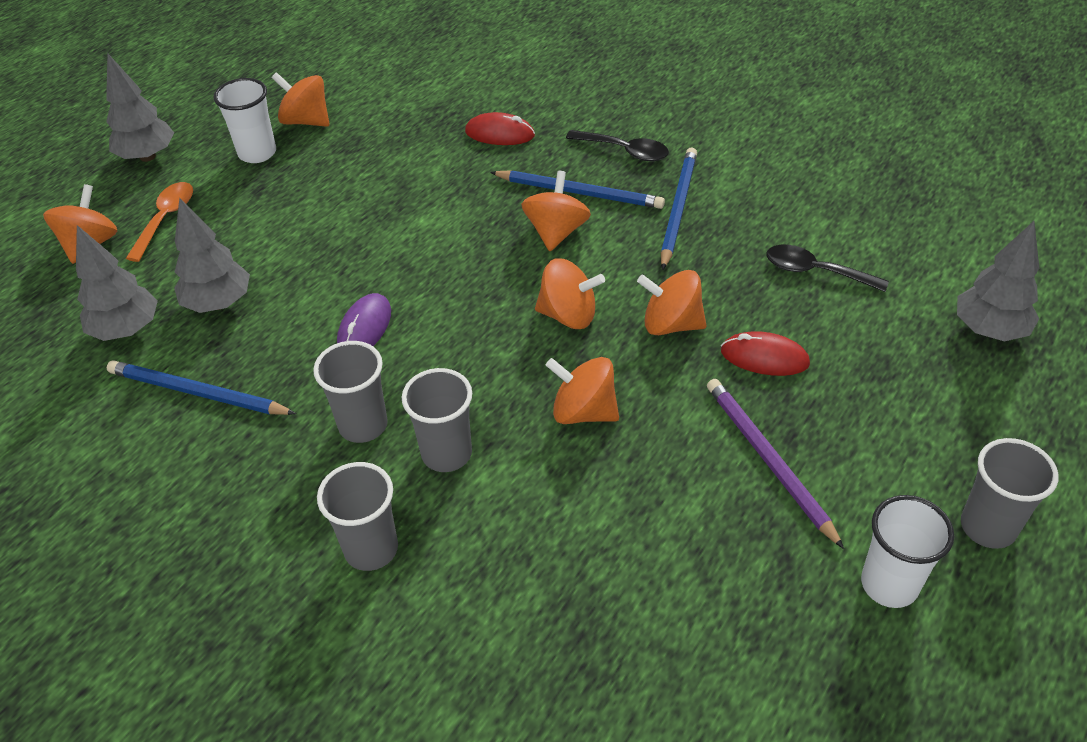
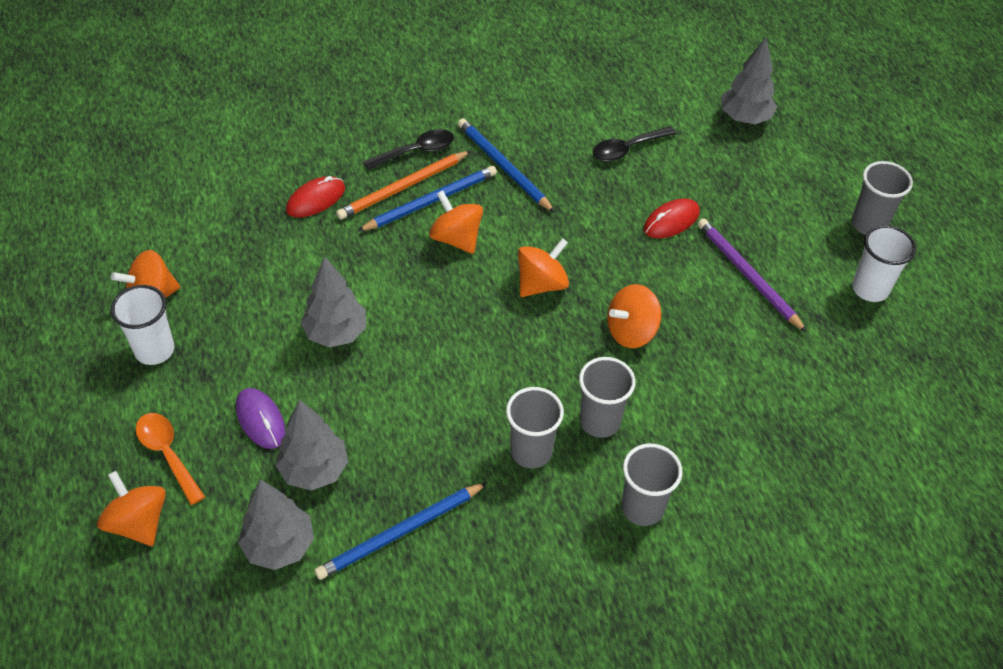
camera: 55 degrees left, 5 degrees up
grey tree [106,54,174,162] -> grey tree moved to [300,256,366,347]
purple mouse [337,293,391,346] -> purple mouse moved to [236,388,286,449]
orange spinning top [637,270,707,335] -> none
purple pencil [707,379,844,549] -> purple pencil turned 45 degrees clockwise [698,218,807,333]
none -> orange pencil [336,151,471,219]

